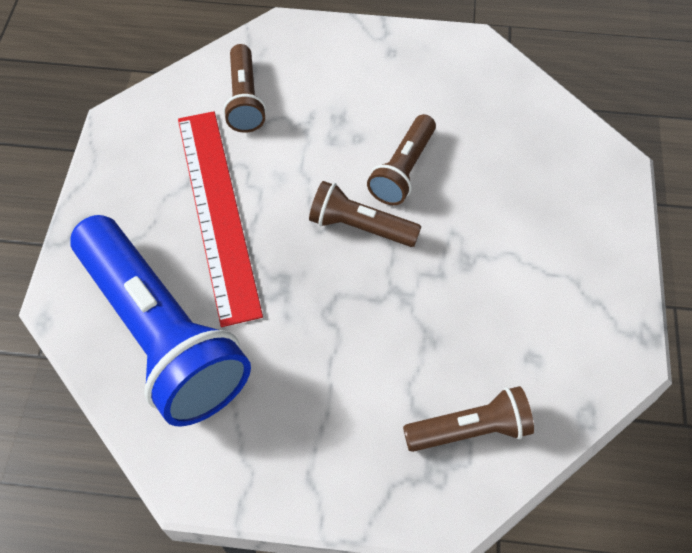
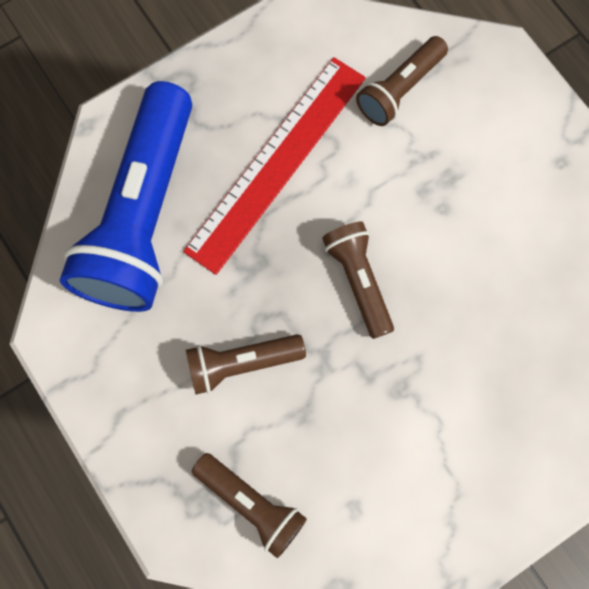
camera: 50 degrees right, 15 degrees up
brown flashlight [367,114,436,205] -> brown flashlight moved to [186,334,306,394]

